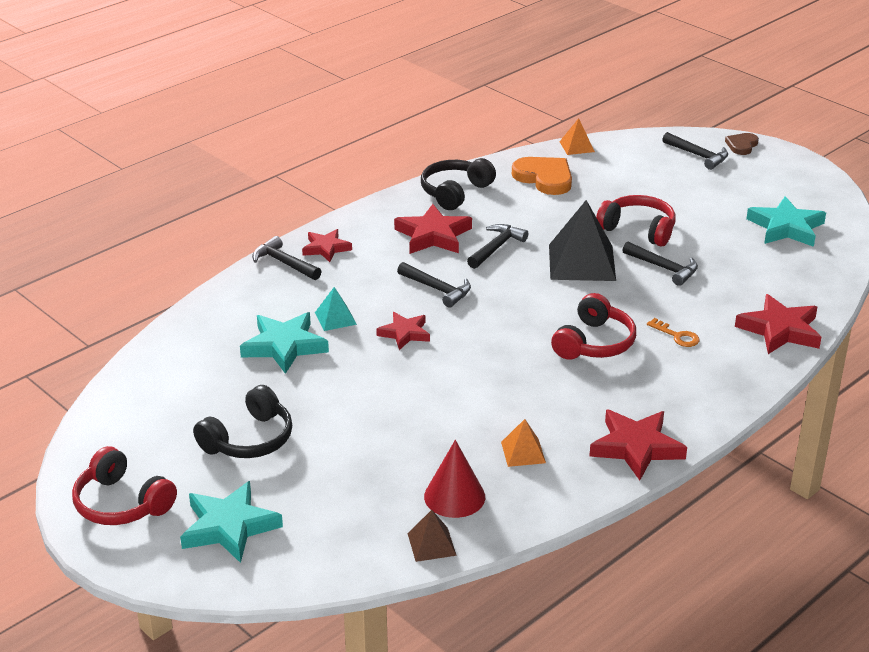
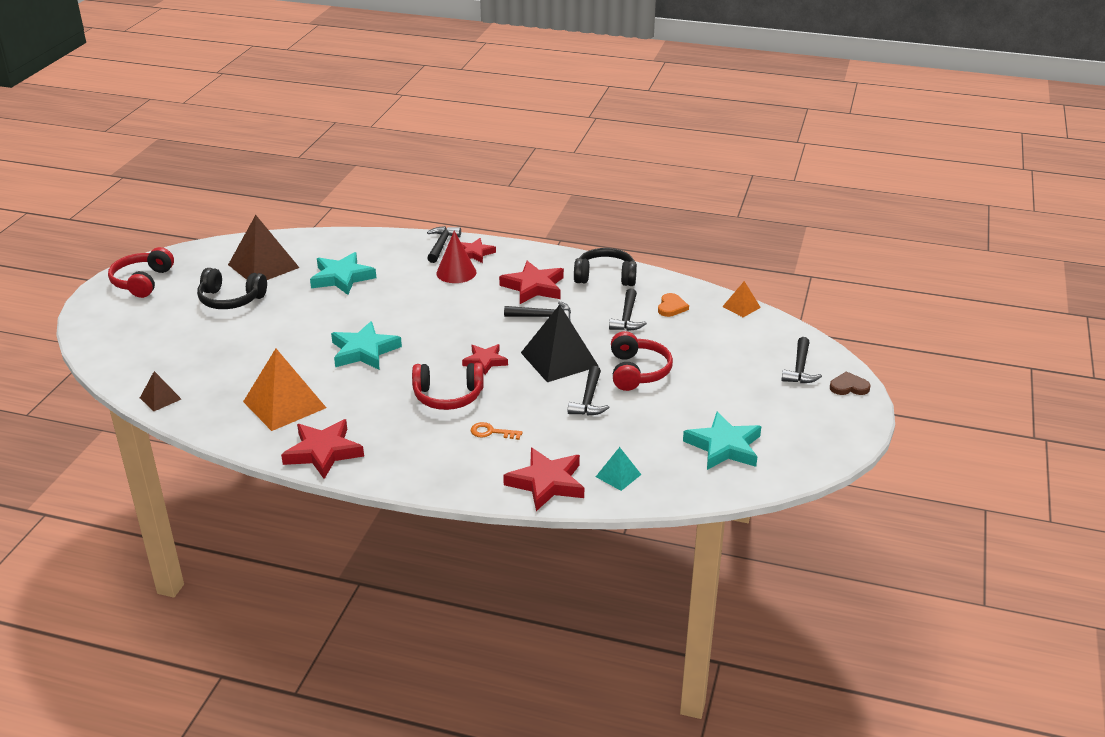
camera: 60 degrees right, 0 degrees up
turquoise star [180,481,283,563] -> turquoise star moved to [331,321,402,370]
turquoise pyramid [315,287,357,331] -> turquoise pyramid moved to [596,447,641,491]
red star [376,312,430,350] -> red star moved to [462,344,508,375]
black hammer [397,262,471,308] -> black hammer moved to [609,288,647,331]
red cone [424,440,485,518] -> red cone moved to [436,231,476,283]
orange pyramid [501,419,546,467] -> orange pyramid [243,349,326,431], size x2.00
orange heart [512,157,572,195] -> orange heart [658,293,689,317], size x0.58
orange key [647,318,700,347] -> orange key turned 90 degrees clockwise [471,422,523,440]
none -> brown pyramid [228,215,299,280]

